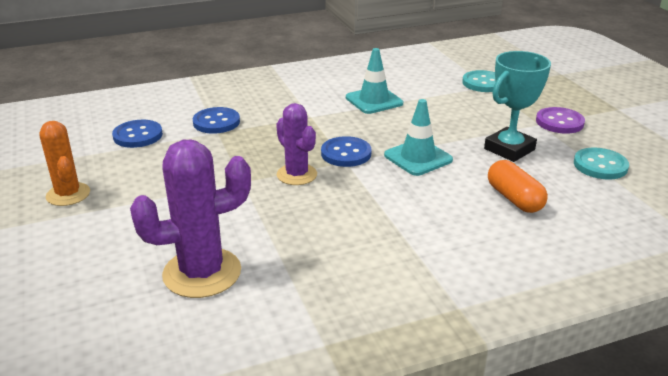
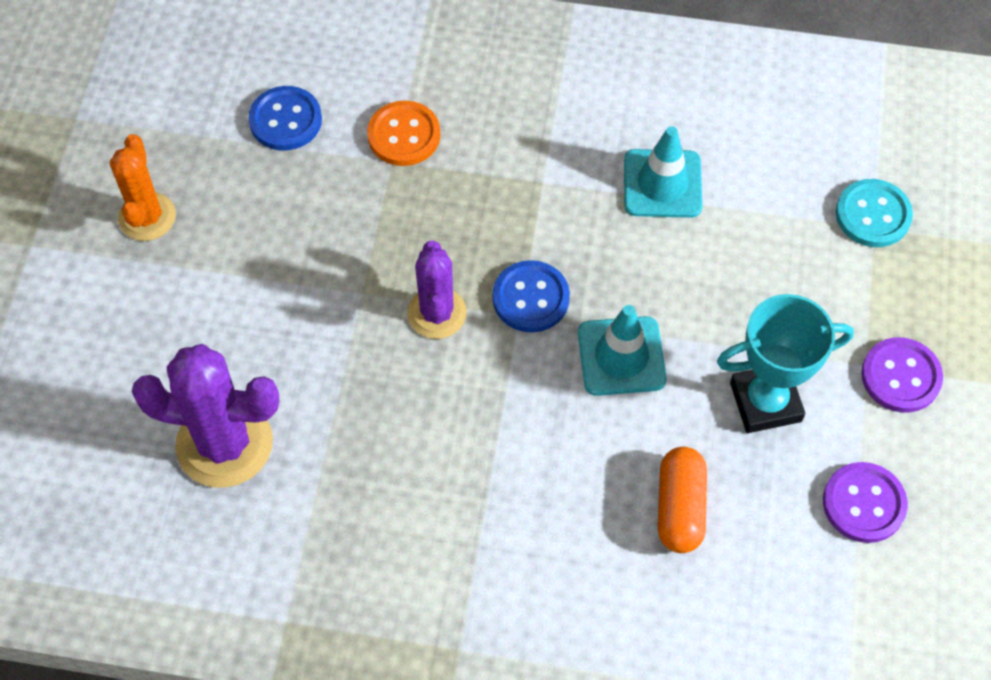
camera: 30 degrees right, 30 degrees up
blue button [193,107,240,134] -> orange button [367,101,440,166]
turquoise button [574,147,629,180] -> purple button [823,462,908,543]

